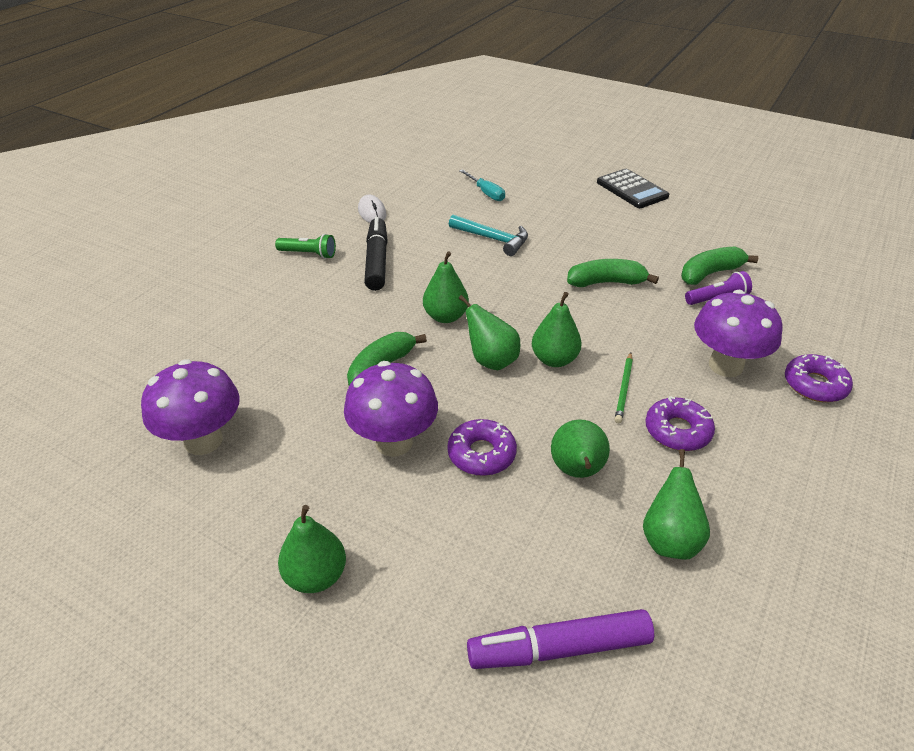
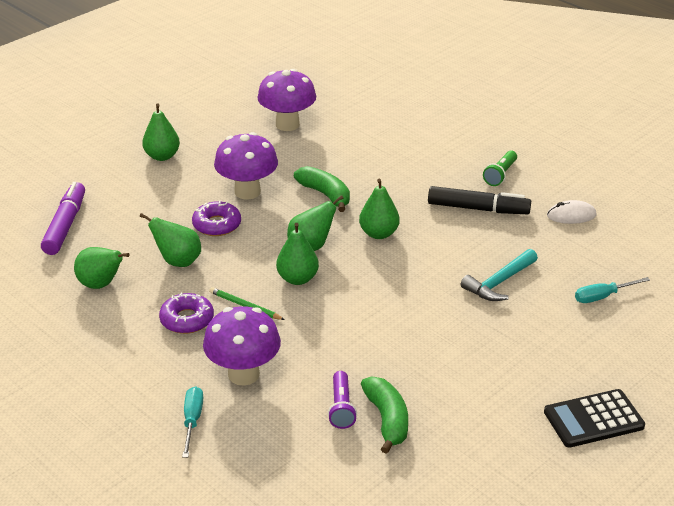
camera: 105 degrees right, 5 degrees down
green banana [567,259,659,287] -> none
purple donut [785,354,853,402] -> turquoise screwdriver [182,386,203,458]

